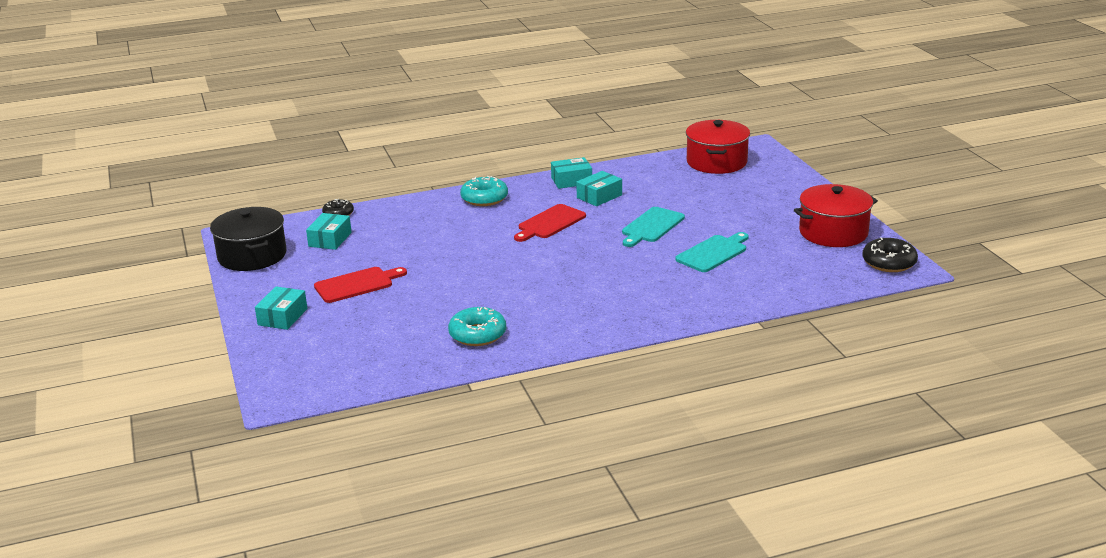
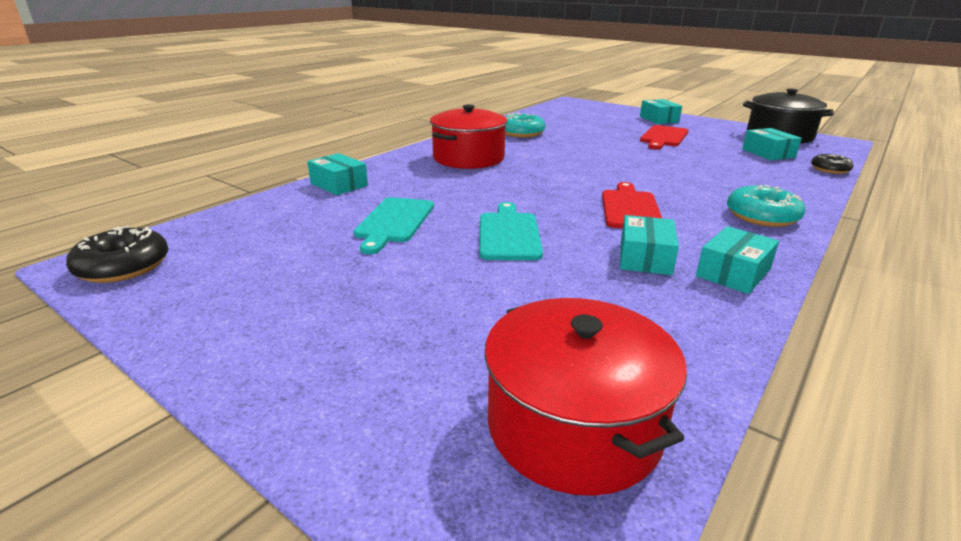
camera: 145 degrees right, 0 degrees up
red pot [794,184,878,247] -> red pot moved to [430,104,507,169]
none -> turquoise box [307,153,368,195]

